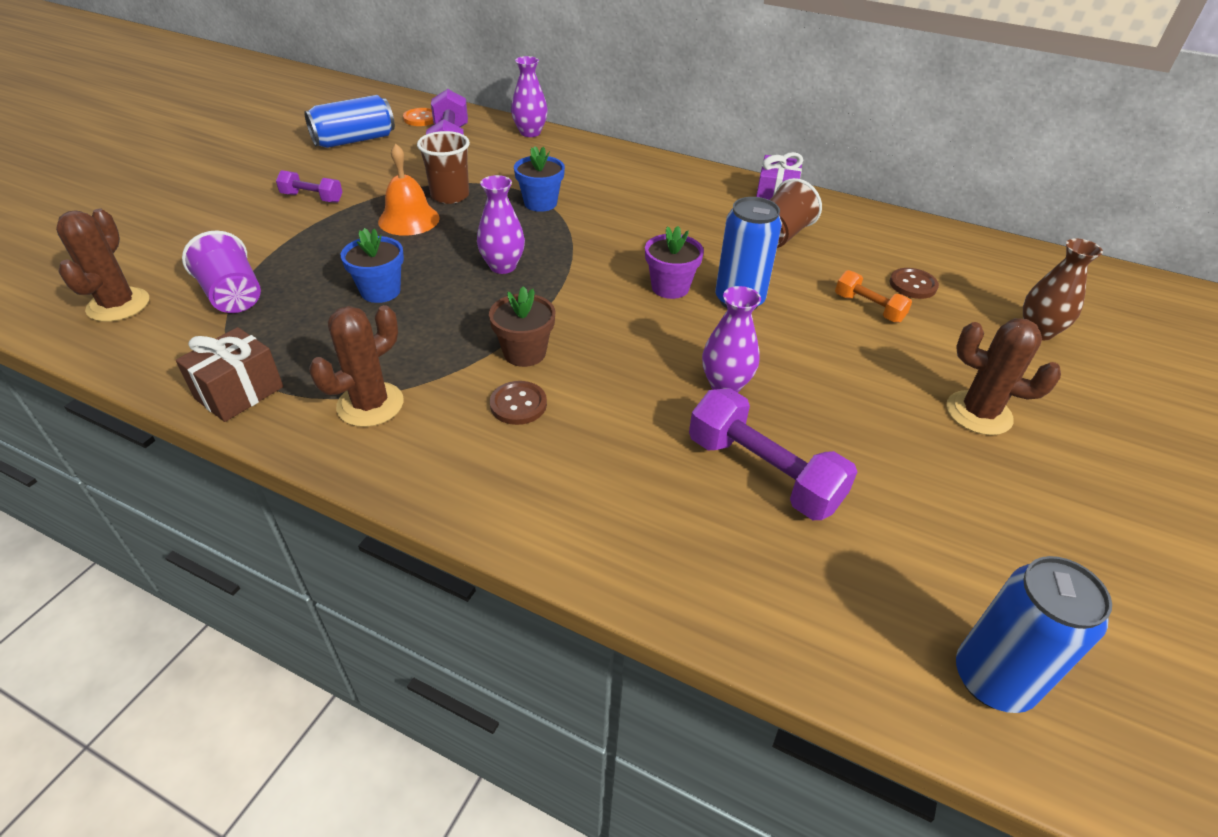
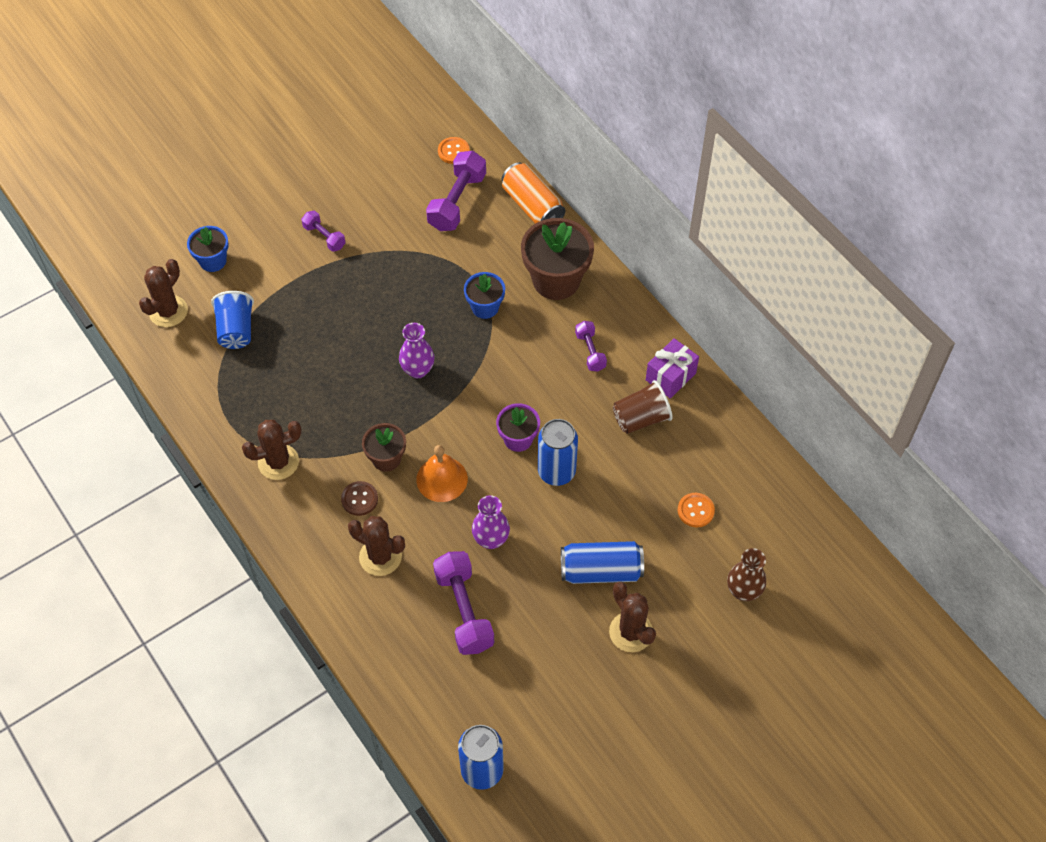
camera: 30 degrees right, 15 degrees up
brown gift [176,327,283,422] -> none
purple cup [182,230,261,313] -> blue cup [211,291,254,349]
blue can [304,95,395,148] -> blue can moved to [561,541,644,584]
blue flower pot [341,228,404,303] -> blue flower pot moved to [187,226,229,272]
orange bell [378,144,440,236] -> orange bell moved to [416,445,468,502]
brown cup [417,131,470,204] -> none
purple vase [511,56,548,137] -> orange can [502,162,565,224]
orange dumbbell [835,270,912,323] -> none
brown button [890,268,939,299] -> orange button [678,493,715,527]
none -> brown cactus [348,516,405,576]
none -> brown flower pot [521,218,594,300]
none -> purple dumbbell [575,321,607,371]

